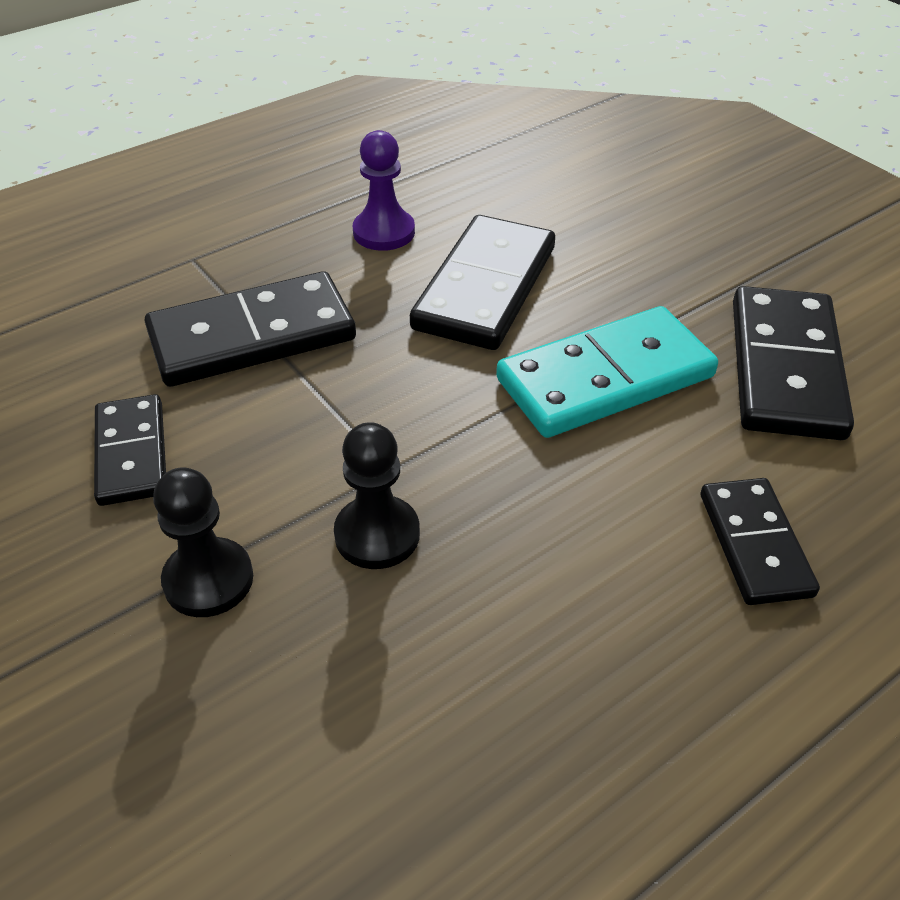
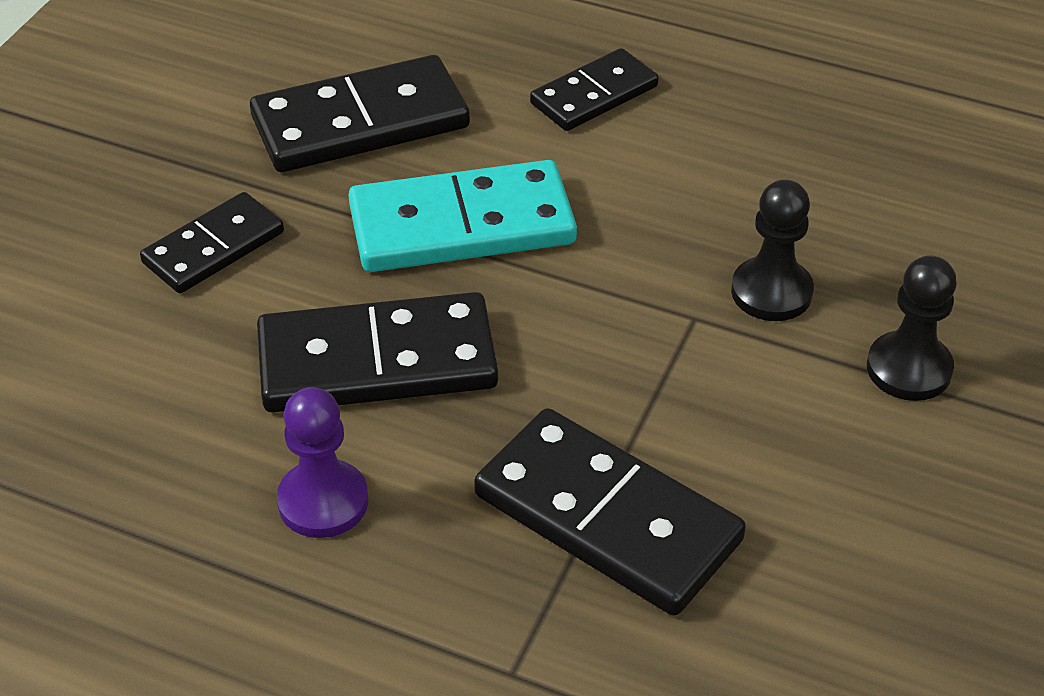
camera: 120 degrees left, 0 degrees up
black domino [94,394,166,506] -> black domino moved to [140,192,284,293]
turquoise domino [496,306,718,438] -> turquoise domino turned 45 degrees counterclockwise [348,160,577,272]

